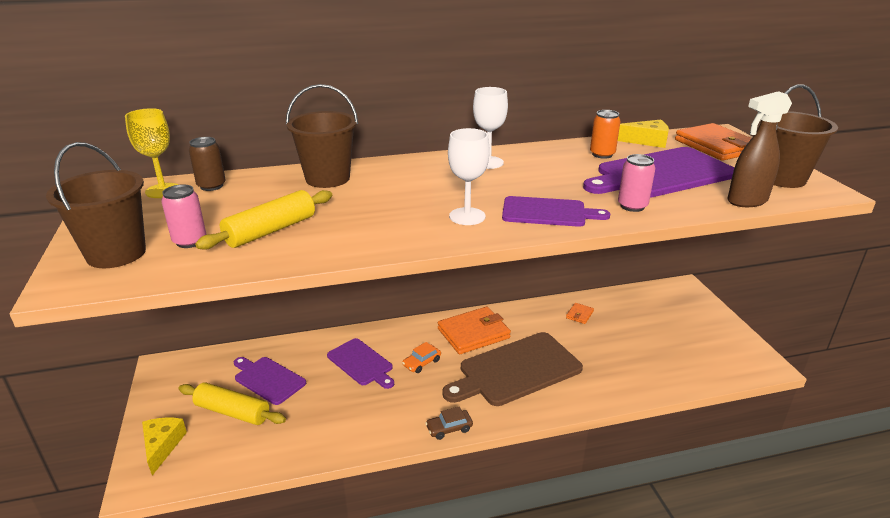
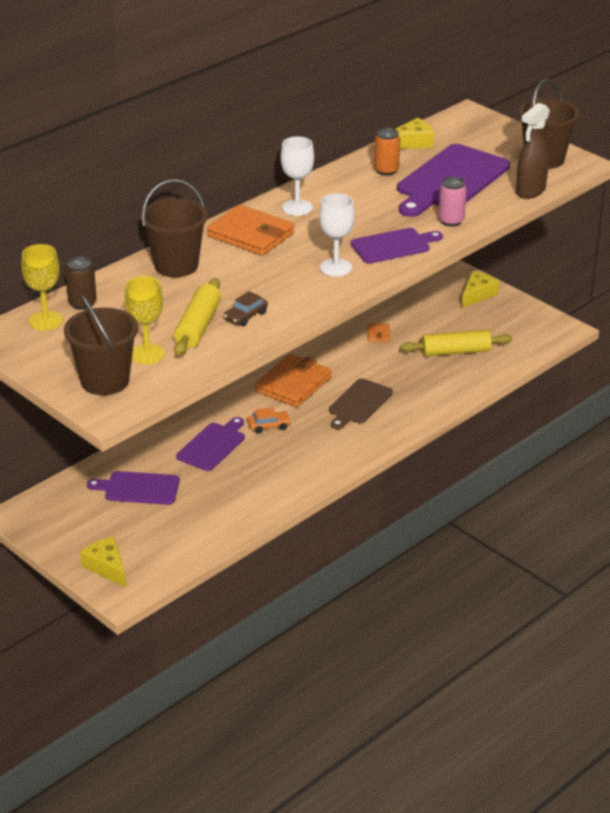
camera: 30 degrees left, 5 degrees up
pink can [162,184,206,248] -> yellow goblet [125,276,165,364]
yellow rolling pin [179,382,286,425] -> yellow rolling pin moved to [400,330,512,357]
purple cutting board [327,338,394,389] -> purple cutting board turned 75 degrees counterclockwise [176,417,245,471]
orange car [402,342,441,373] -> orange car turned 120 degrees counterclockwise [248,407,291,434]
brown car [425,406,473,440] -> brown car moved to [224,291,268,326]
brown cutting board [442,332,583,406] -> brown cutting board [329,378,393,429], size x0.59
orange wallet [675,123,752,161] -> orange wallet moved to [207,204,295,256]
none -> yellow cheese [462,271,499,308]

